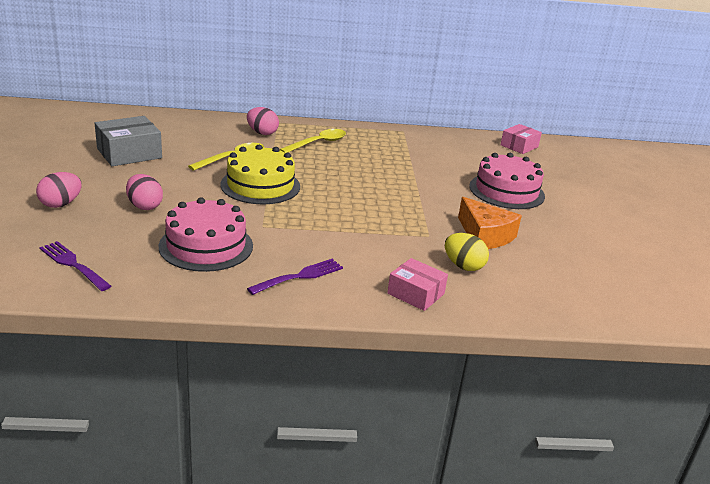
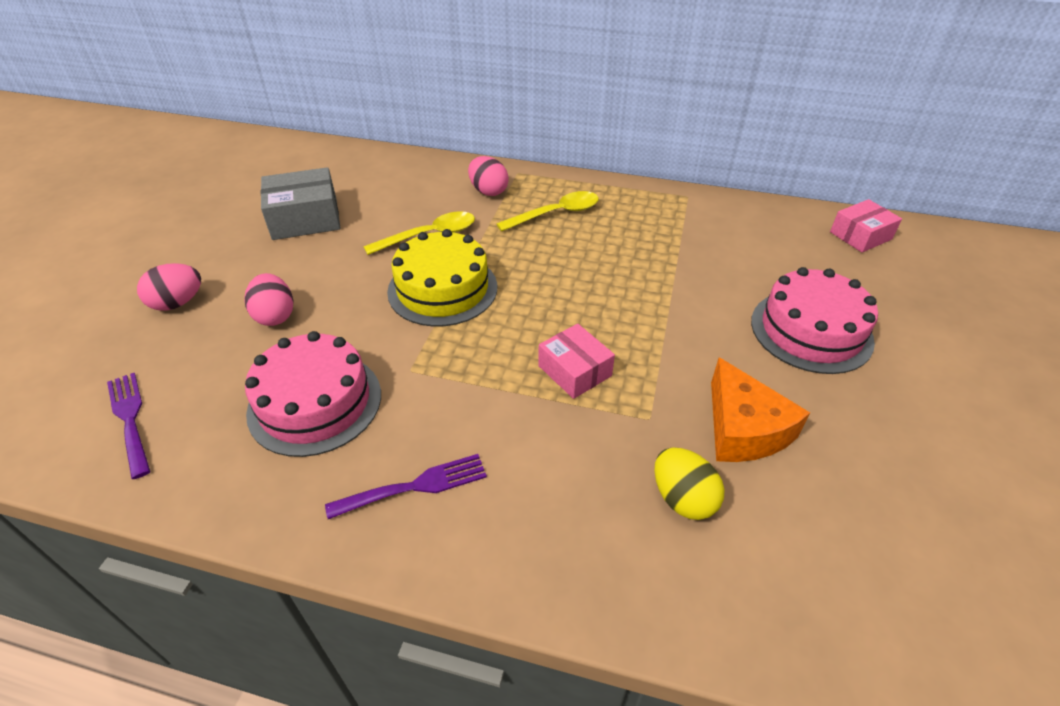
camera: 20 degrees right, 15 degrees up
pink box [387,258,448,311] -> pink box moved to [538,324,615,399]

